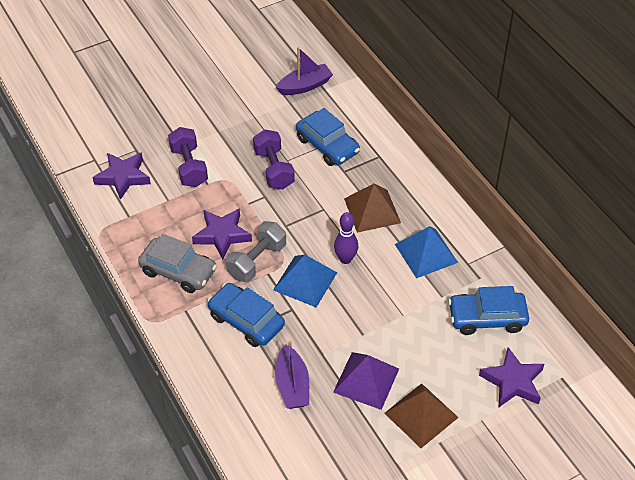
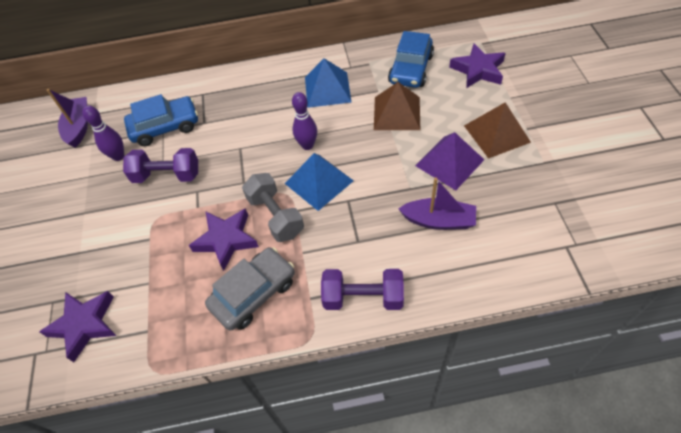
camera: 65 degrees left, 5 degrees up
purple dumbbell [168,127,208,187] -> purple dumbbell moved to [321,269,404,310]
blue car [207,283,285,347] -> none
brown pyramid [344,183,401,233] -> brown pyramid moved to [374,82,420,130]
none -> purple bowling pin [82,105,124,161]

